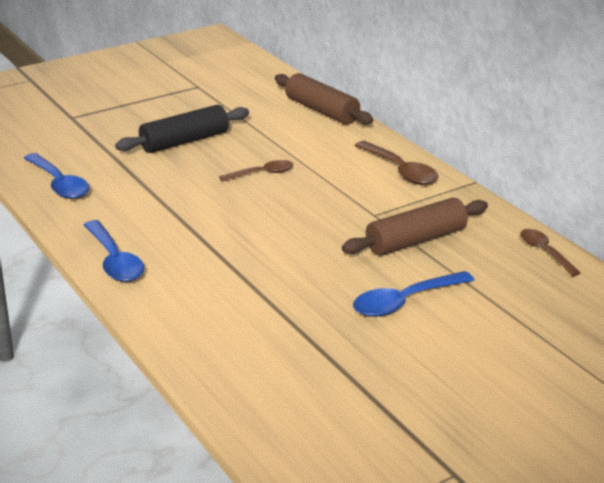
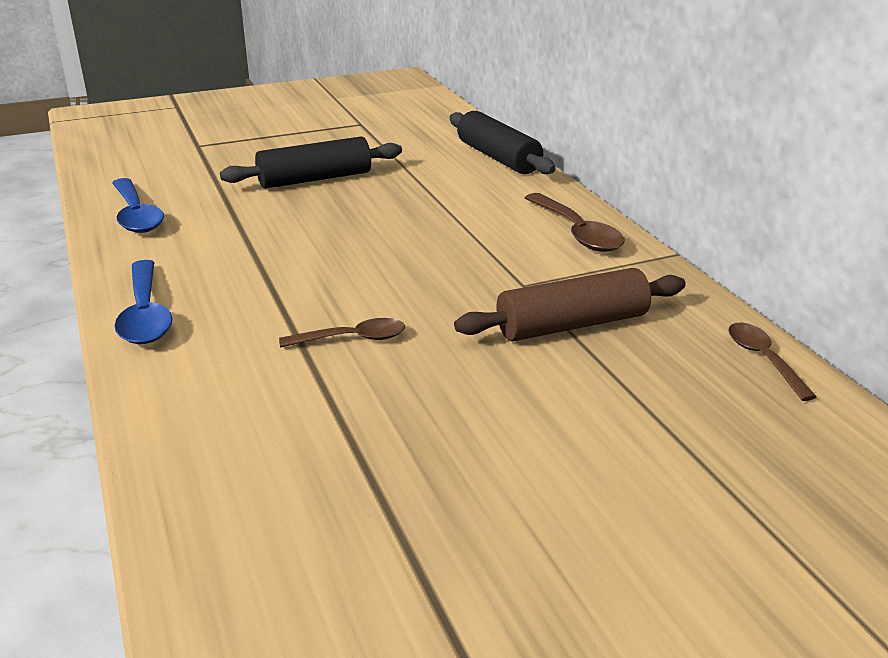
camera: 10 degrees right, 0 degrees up
brown spoon [219,160,293,181] -> brown spoon moved to [279,318,405,348]
brown rolling pin [275,73,373,125] -> black rolling pin [450,111,556,174]
blue spoon [353,271,474,317] -> none

